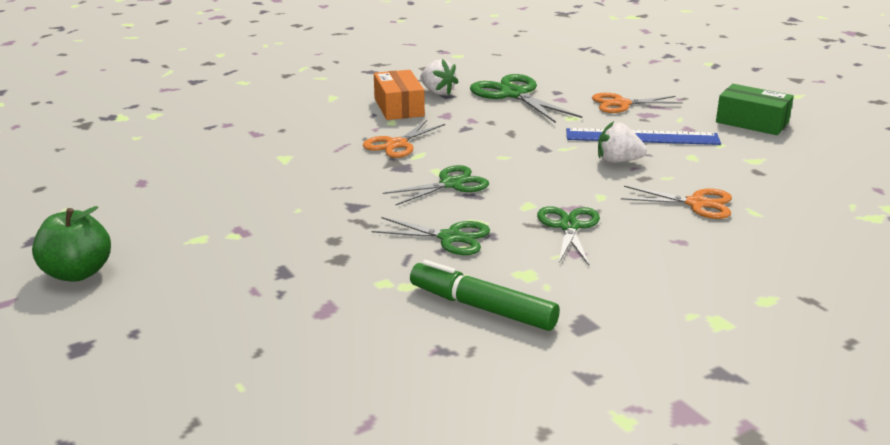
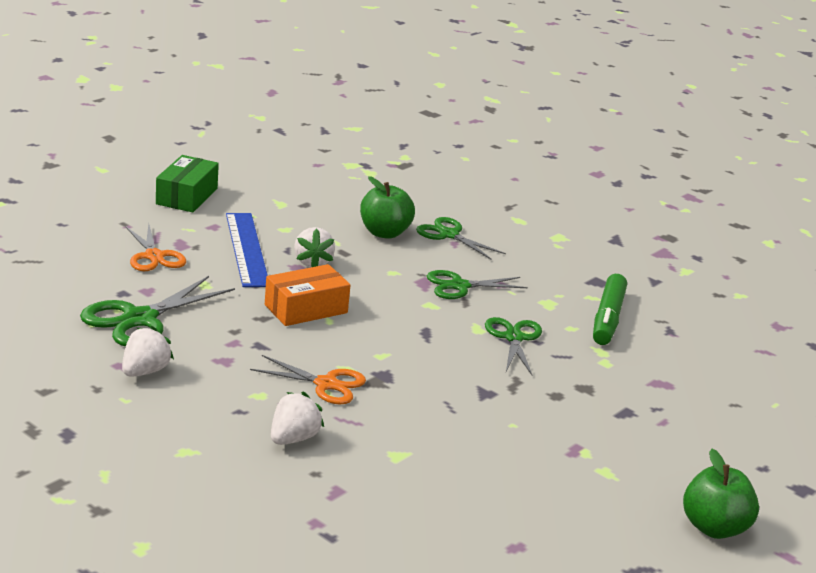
camera: 110 degrees left, 0 degrees up
orange box [374,70,425,120] -> orange box moved to [265,264,350,326]
green scissors [383,165,489,205] -> green scissors moved to [416,217,506,260]
orange scissors [621,186,732,219] -> green apple [360,176,415,239]
none -> white strawberry [271,392,324,445]

